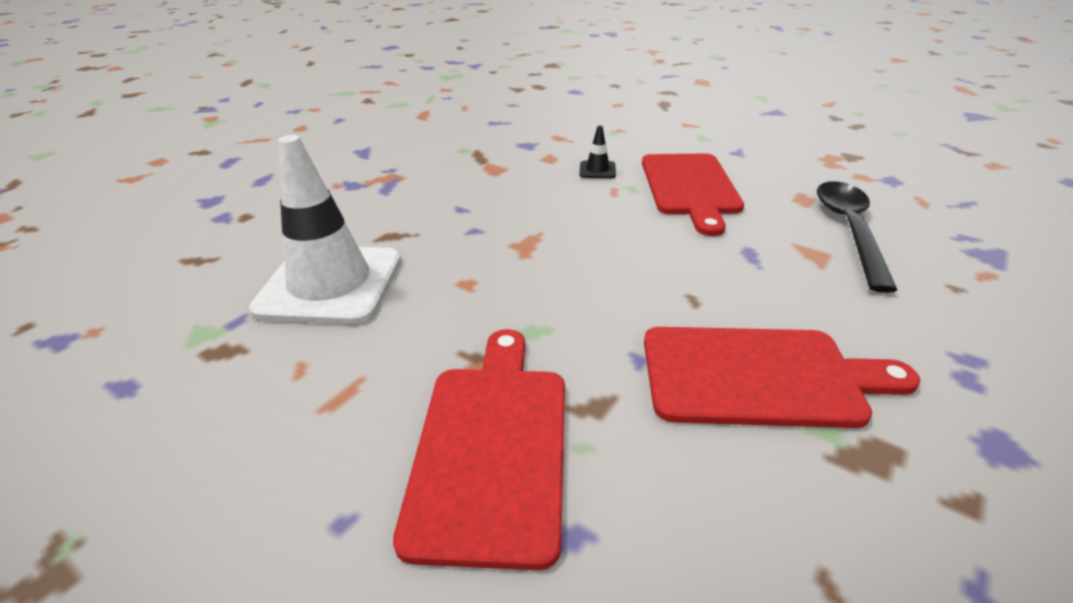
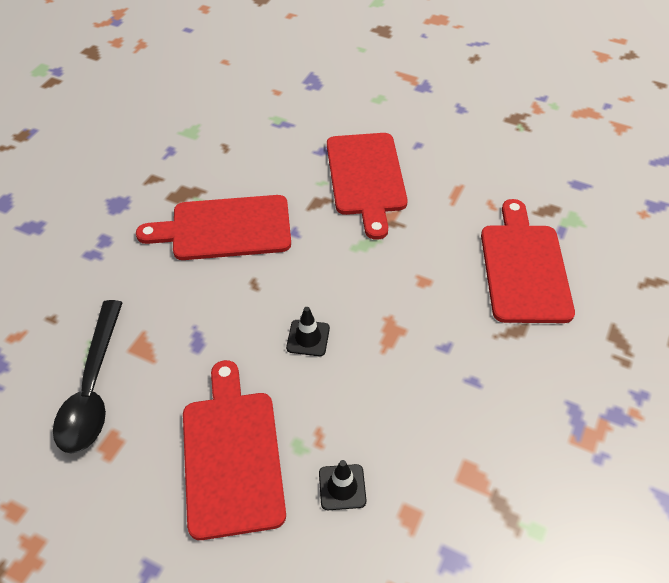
camera: 170 degrees right, 15 degrees up
white traffic cone [249,135,401,324] -> red cutting board [481,199,575,323]
none -> black traffic cone [286,307,330,356]

